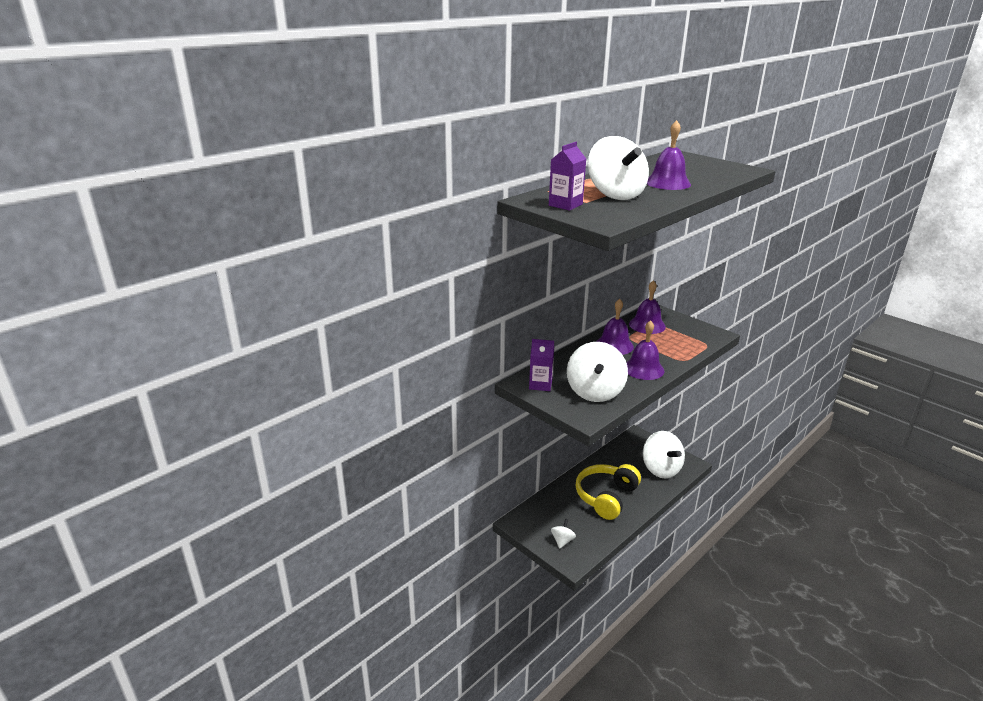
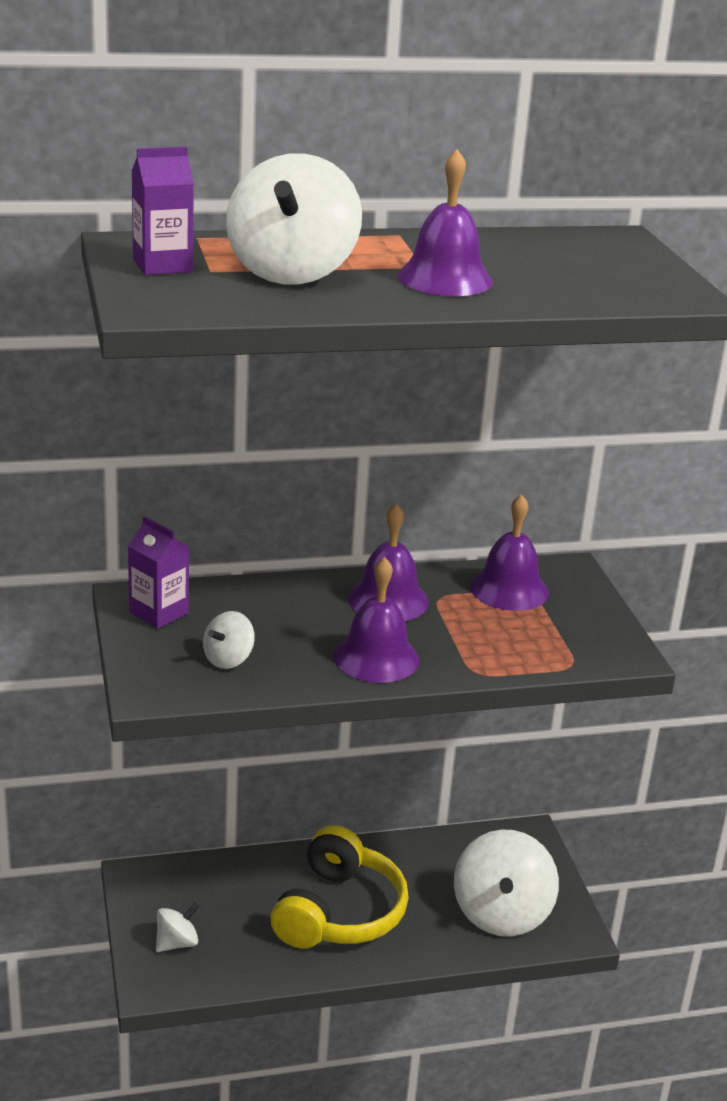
camera: 30 degrees right, 0 degrees up
white spinning top [567,342,628,402] -> white spinning top [203,611,255,669], size x0.48
yellow headphones [576,464,641,520] -> yellow headphones turned 135 degrees clockwise [271,825,409,949]

